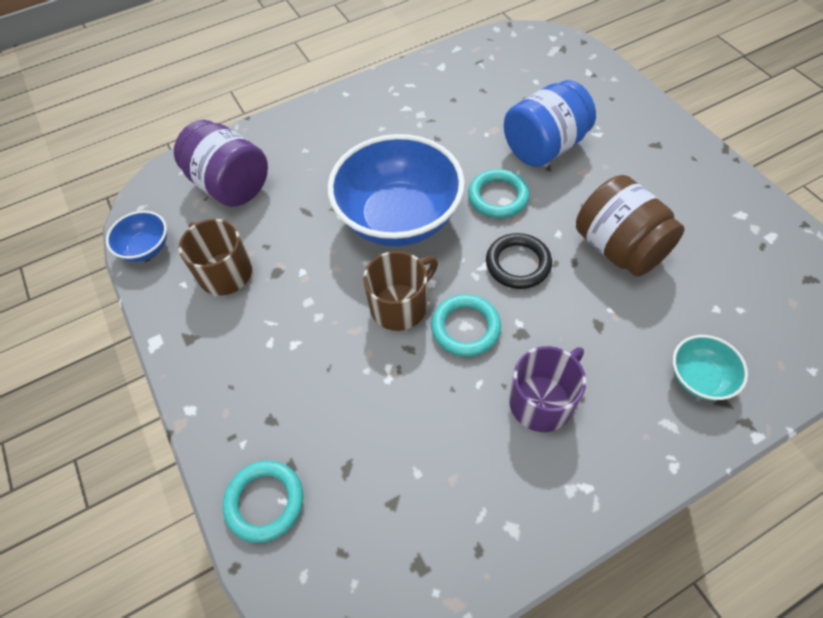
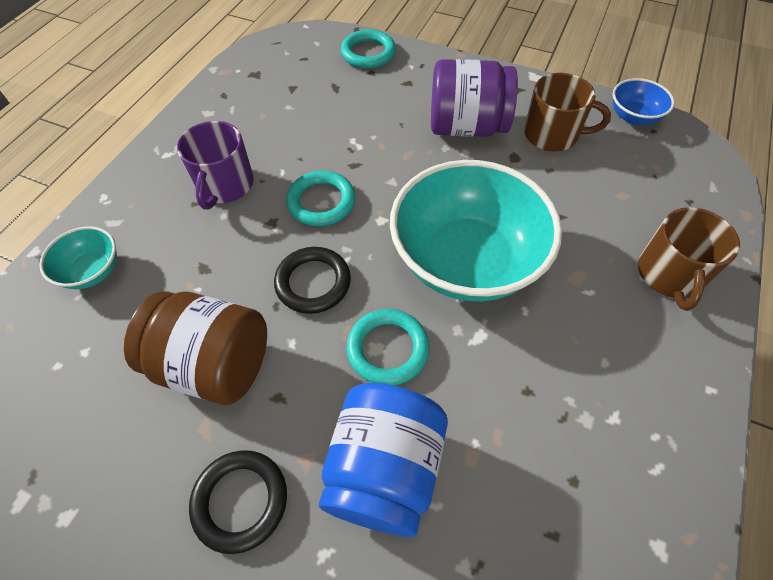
camera: 140 degrees right, 0 degrees up
purple jar [174,120,268,207] -> purple jar moved to [431,59,518,137]
blue bowl [328,134,465,246] -> turquoise bowl [390,160,562,301]
brown mug [363,251,438,331] -> brown mug moved to [638,207,740,311]
none -> black ring [189,450,287,554]

